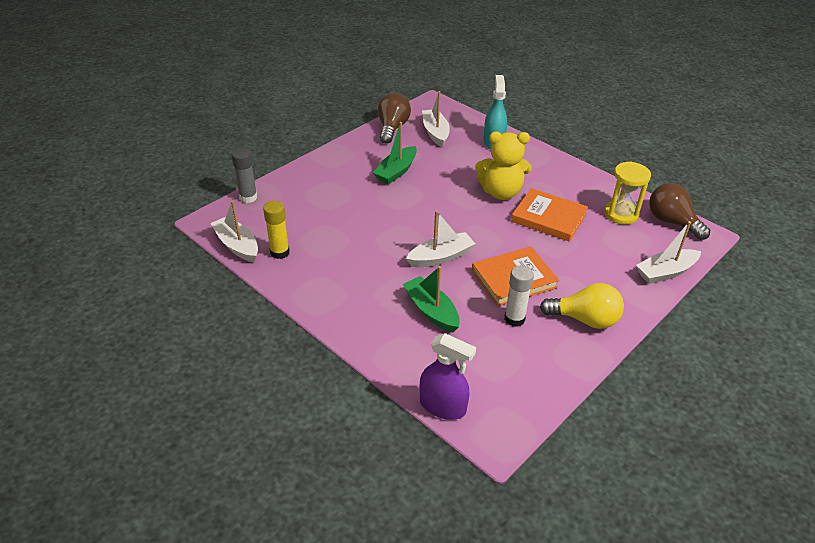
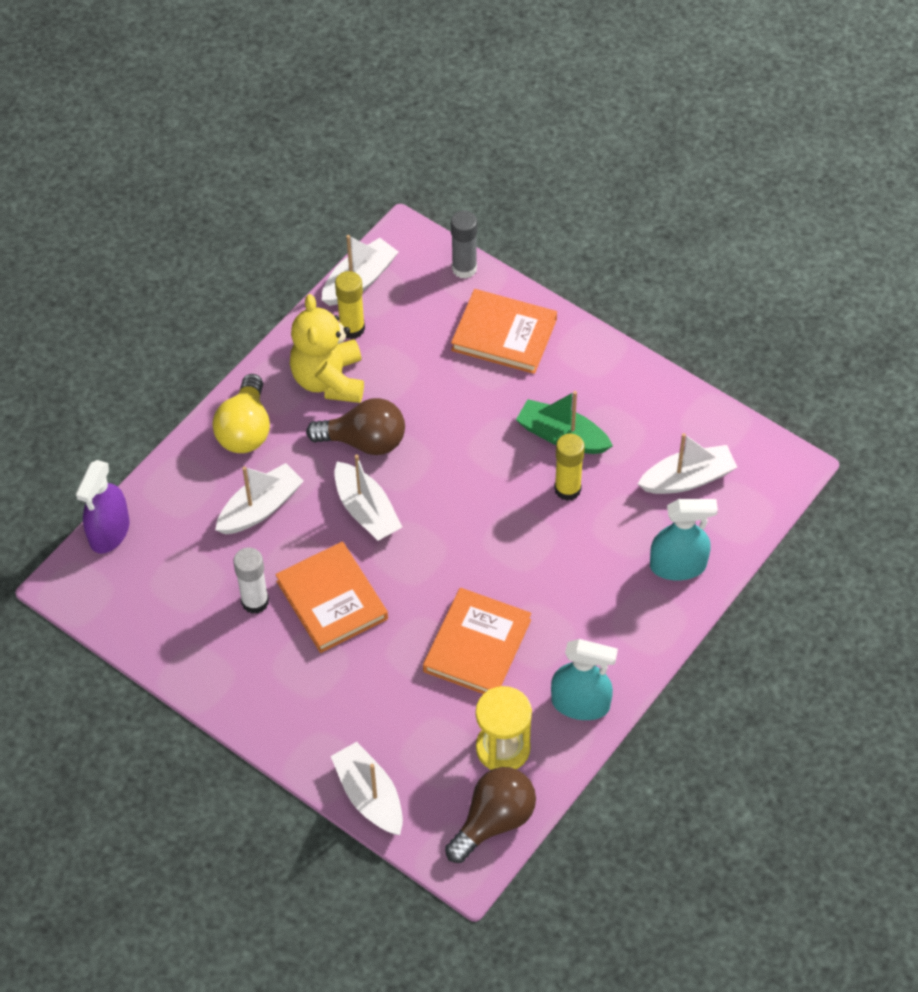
camera: 85 degrees right, 15 degrees up
brown light bulb [378,93,411,144] -> brown light bulb moved to [306,398,405,455]
green boat [403,266,460,332] -> white boat [215,463,304,534]
yellow teddy bear [475,132,531,200] -> yellow teddy bear moved to [290,294,364,403]
yellow light bulb [540,283,624,329] -> yellow light bulb moved to [212,374,270,453]
none -> orange book [451,289,557,374]
none -> turquoise spray bottle [551,639,618,720]
none -> yellow glue stick [554,433,585,501]

